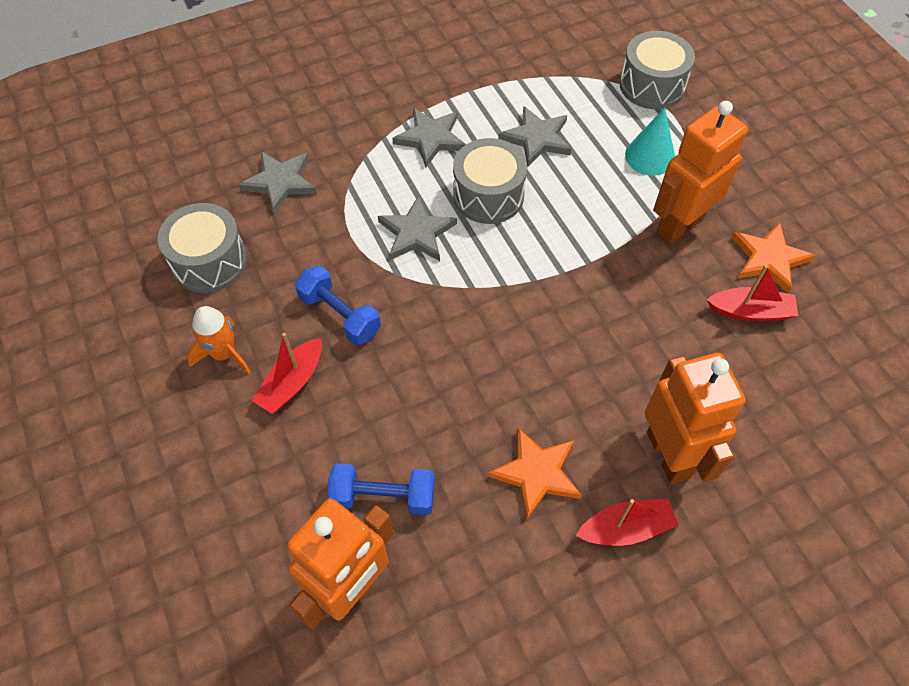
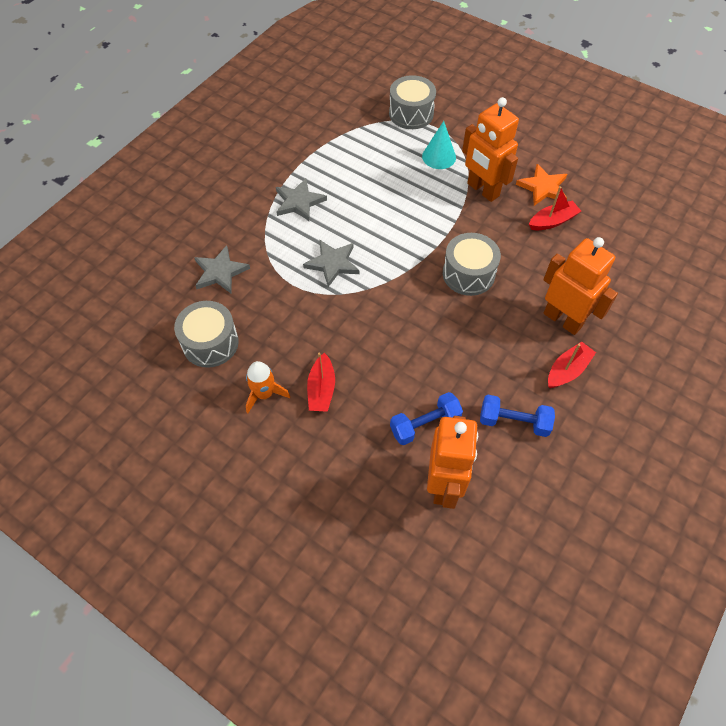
camera: 30 degrees left, 0 degrees up
blue dumbbell [295,265,381,345] -> blue dumbbell moved to [480,395,555,437]
grey drum [453,138,527,224] -> grey drum moved to [443,233,501,296]
orange star [488,428,582,519] -> none
grey star [499,106,572,166] -> none
orange robot [653,101,748,244] -> orange robot turned 60 degrees counterclockwise [462,97,519,202]

